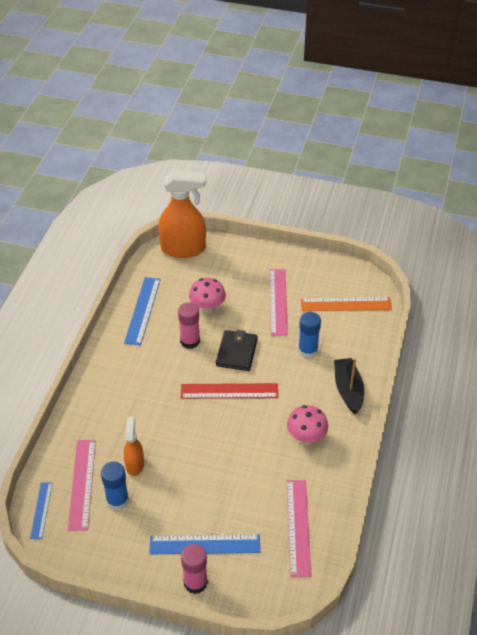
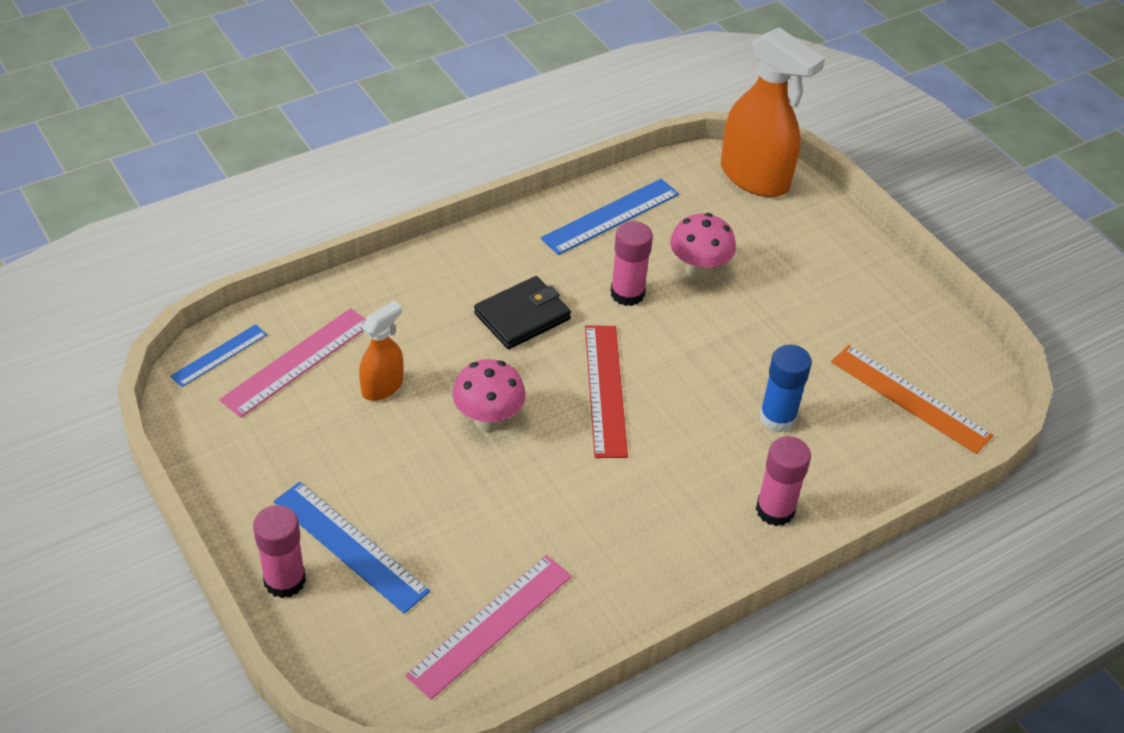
camera: 40 degrees right, 0 degrees up
blue glue stick [101,461,129,511] -> none
red ruler [181,383,278,399] -> red ruler turned 45 degrees clockwise [585,326,628,458]
black wallet [216,330,258,371] -> black wallet moved to [474,276,571,349]
pink ruler [269,269,288,335] -> none
pink mushroom [287,405,328,446] -> pink mushroom moved to [452,359,526,432]
black boat [334,358,364,414] -> pink glue stick [756,436,811,526]

